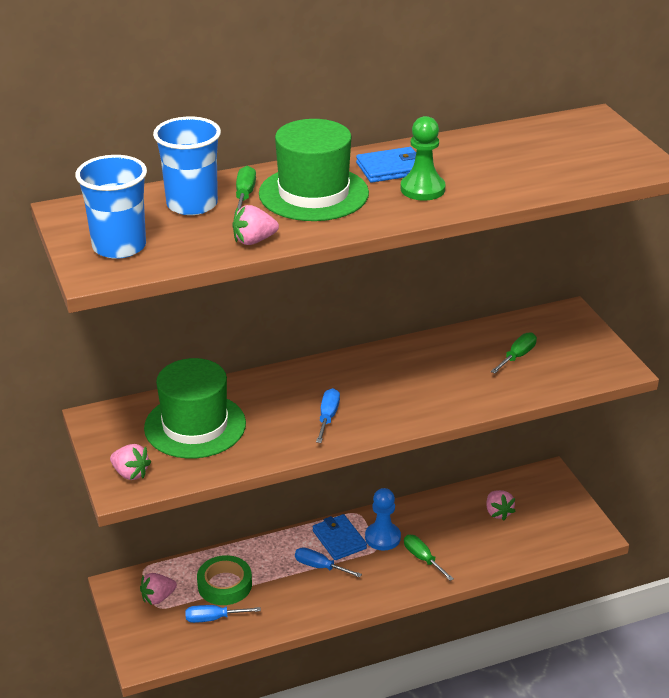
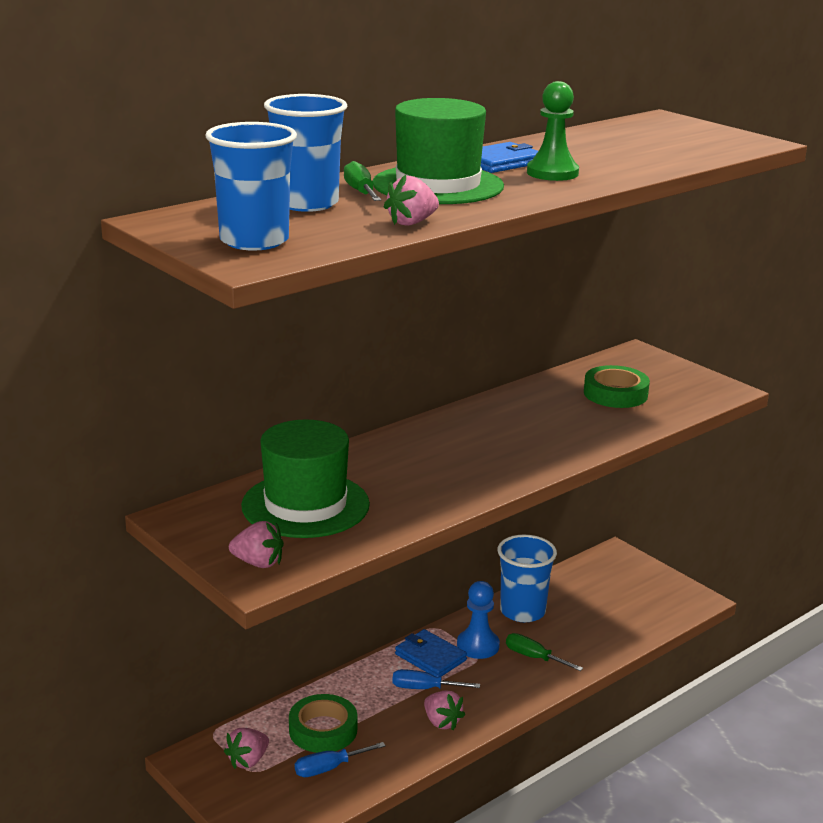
camera: 20 degrees left, 10 degrees down
blue screwdriver [316,388,340,443] -> none
pink strawberry [486,490,515,521] -> pink strawberry moved to [424,690,465,730]
green screwdriver [491,332,537,374] -> green tape [584,365,650,408]
none -> blue cup [497,535,557,622]

